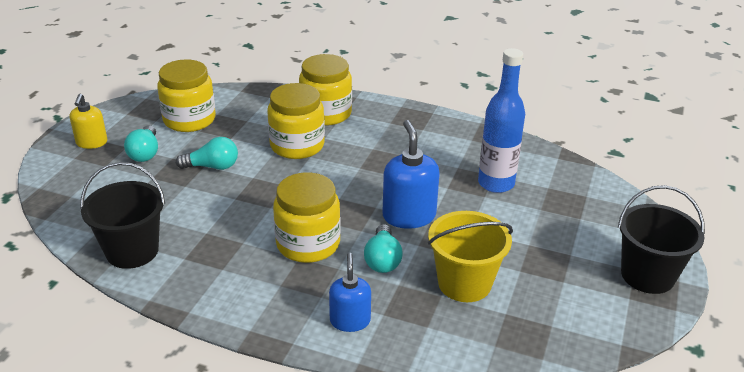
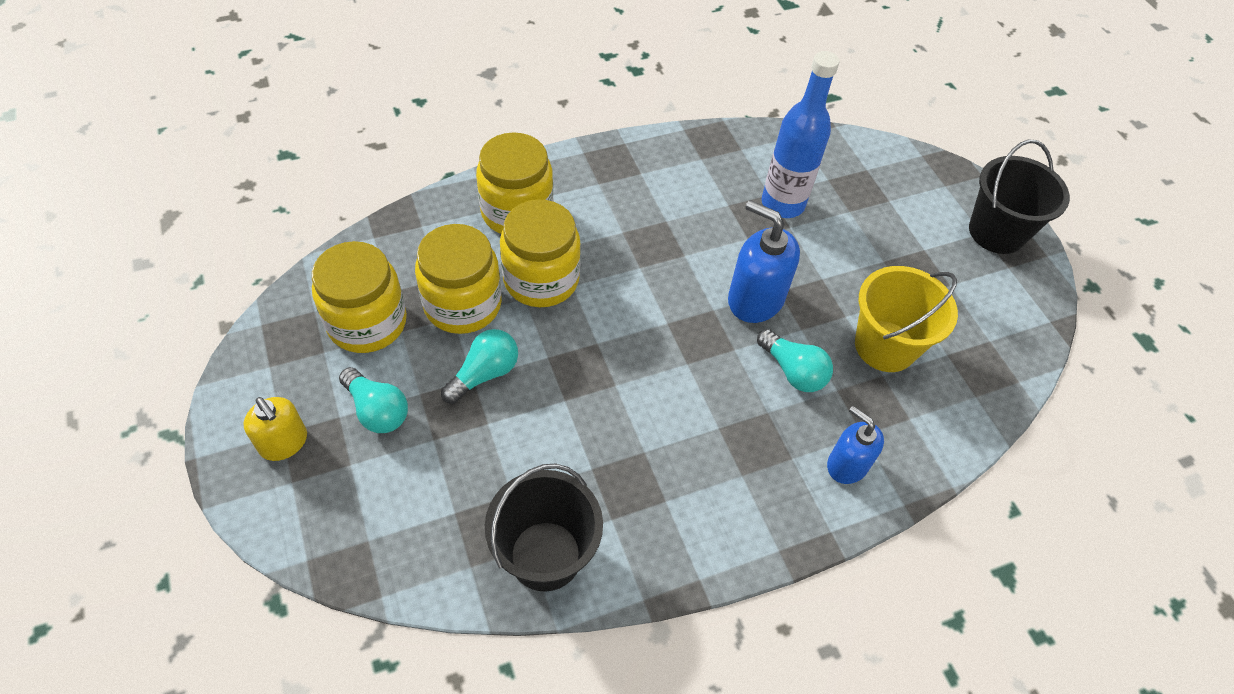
camera: 45 degrees left, 20 degrees up
yellow jar [273,172,341,263] -> yellow jar moved to [415,224,502,334]

